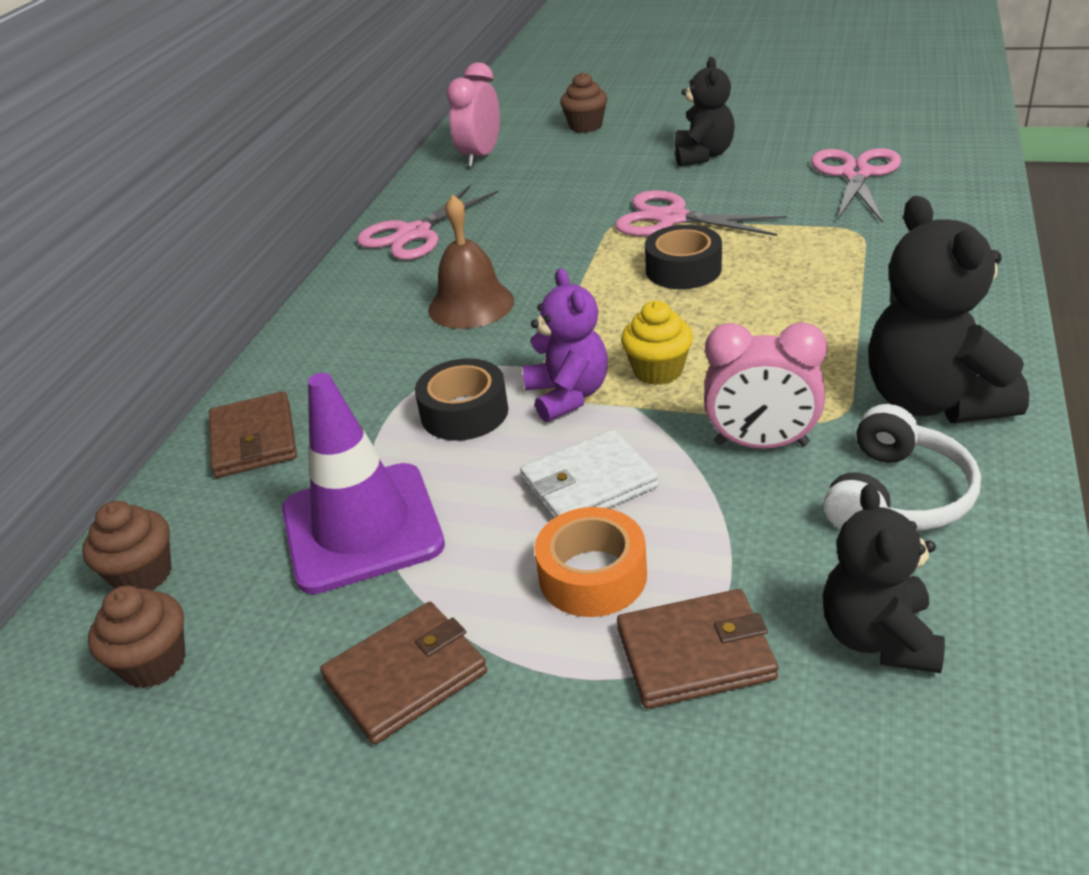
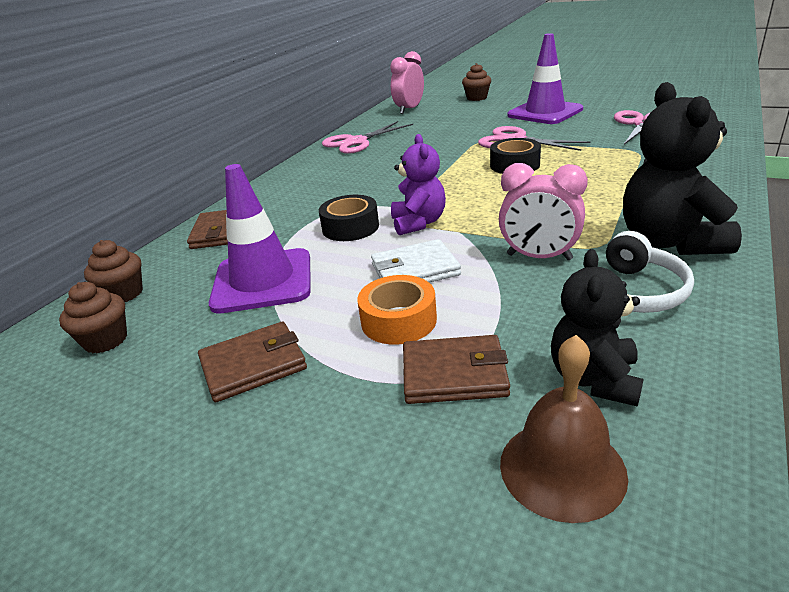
camera: 10 degrees right, 5 degrees down
brown bell [428,194,514,329] -> brown bell moved to [500,335,628,523]
yellow cupcake [621,301,693,385] -> none
black teddy bear [675,57,735,166] -> purple traffic cone [507,33,583,124]

